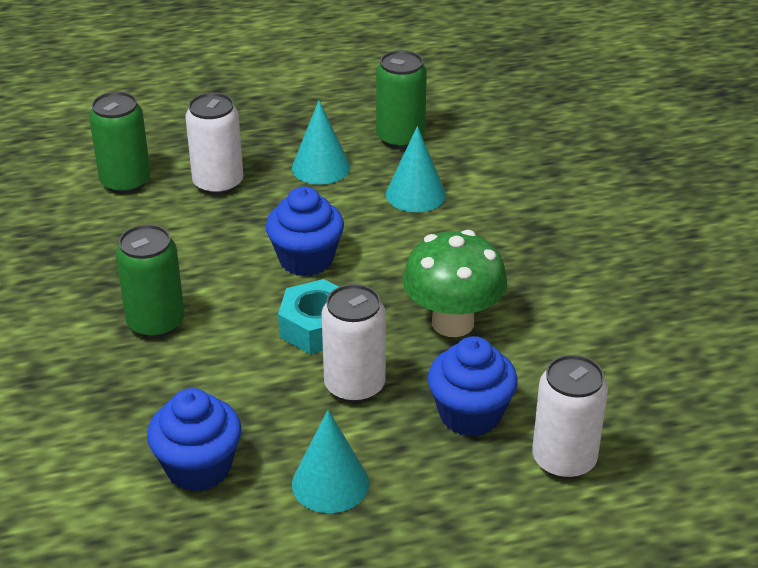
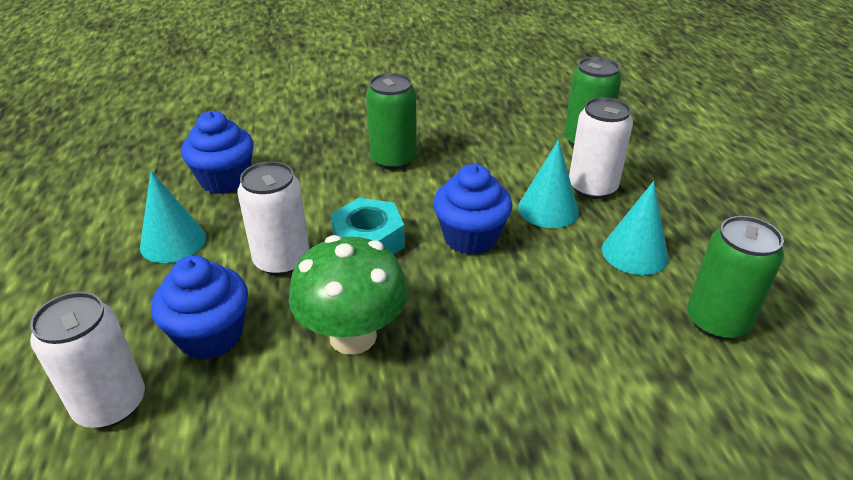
camera: 95 degrees right, 0 degrees up
turquoise cone [386,126,446,212] -> turquoise cone moved to [518,140,579,228]

